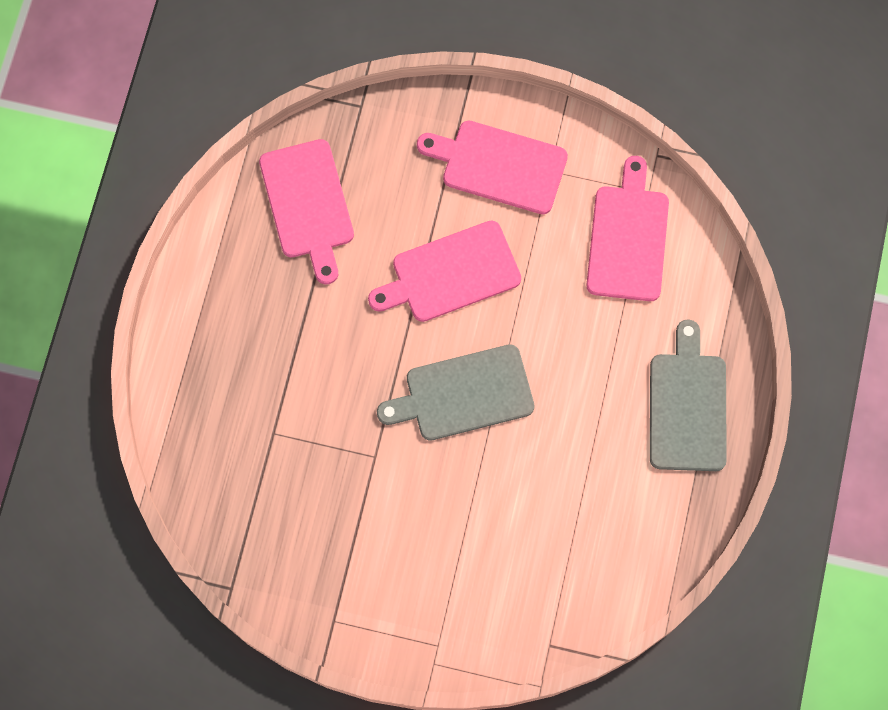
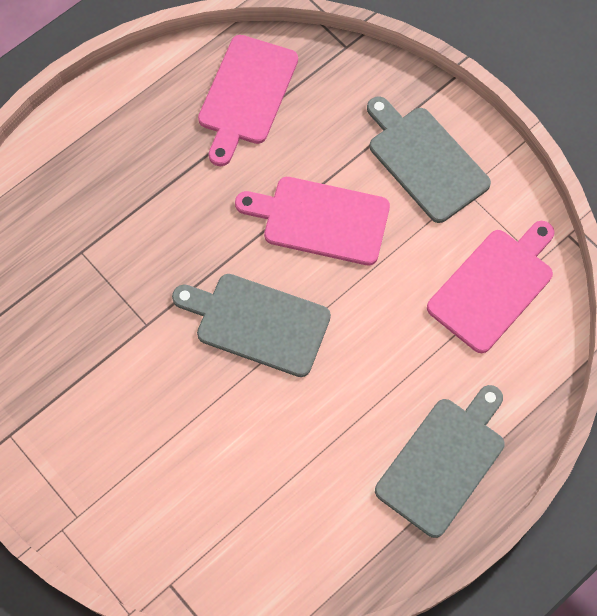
camera: 35 degrees right, 5 degrees down
pink cutting board [417,121,568,214] -> grey cutting board [367,96,491,223]

